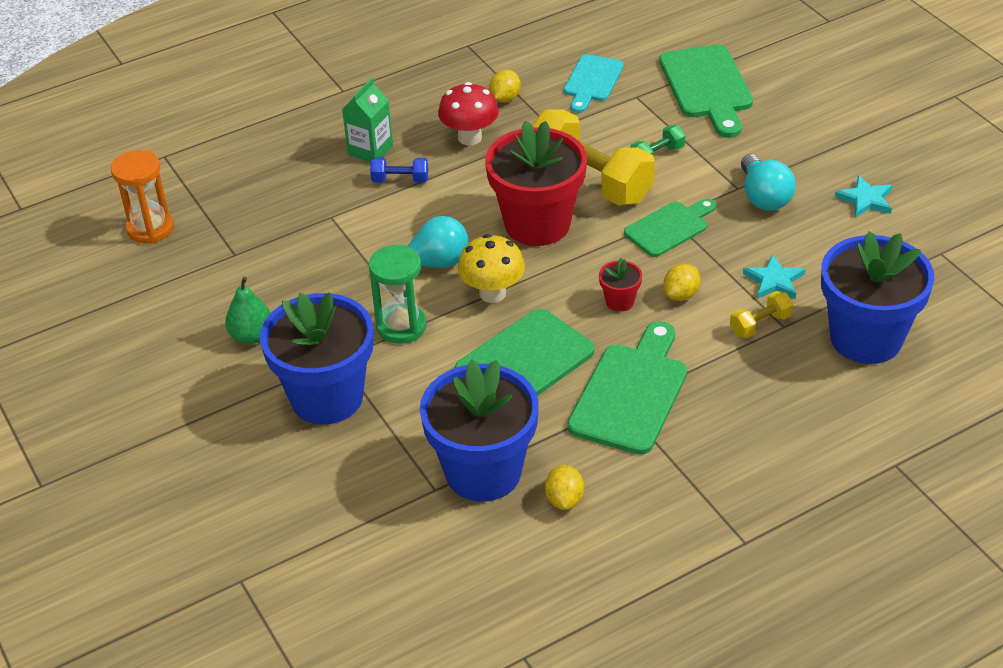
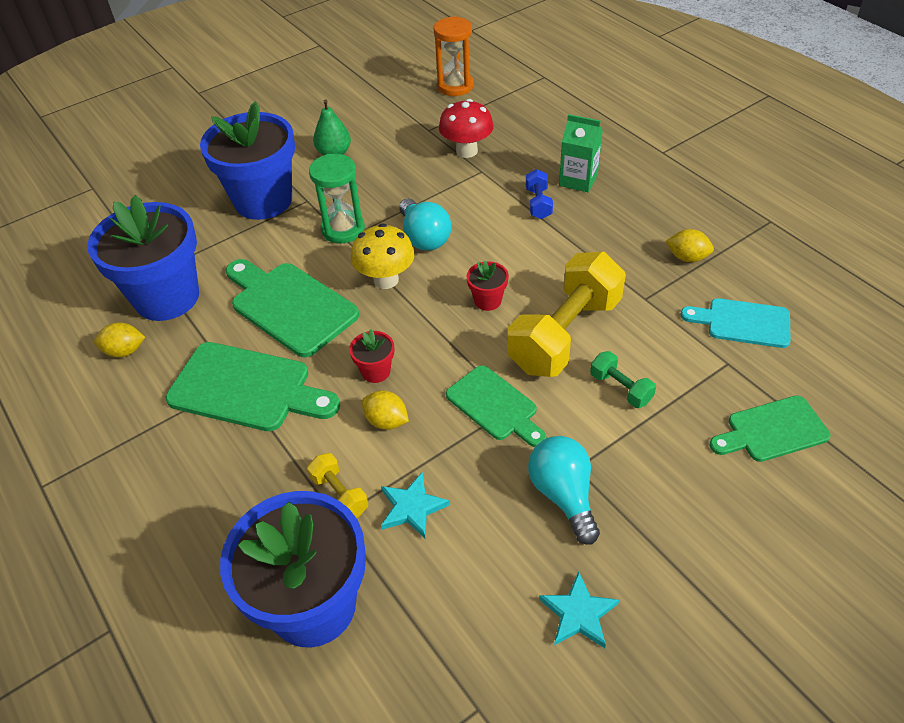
camera: 85 degrees right, 5 degrees up
red mushroom [438,82,499,145] -> red mushroom moved to [439,99,494,158]
red flower pot [485,121,587,246] -> red flower pot [467,260,509,311], size x0.41
green cutting board [659,45,753,138] -> green cutting board [709,396,831,462], size x0.64
turquoise light bulb [741,154,796,211] -> turquoise light bulb turned 90 degrees clockwise [528,436,600,545]

